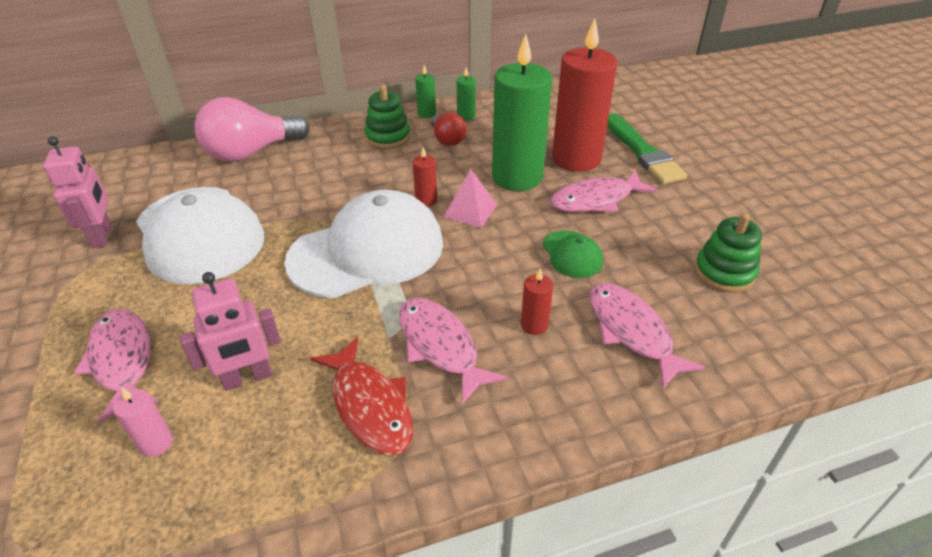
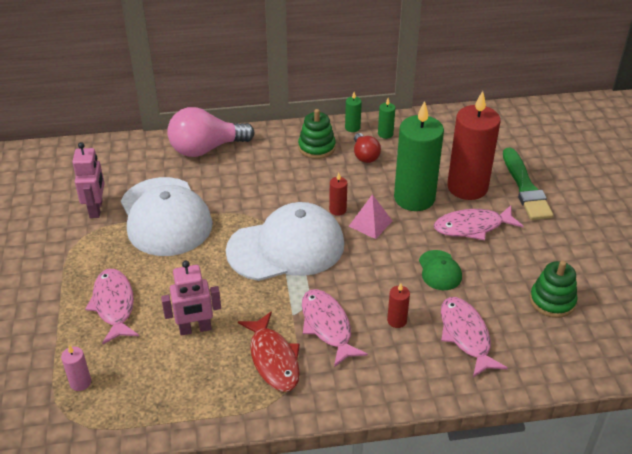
camera: 10 degrees right, 0 degrees up
pink candle [113,388,173,457] -> pink candle moved to [61,345,91,391]

